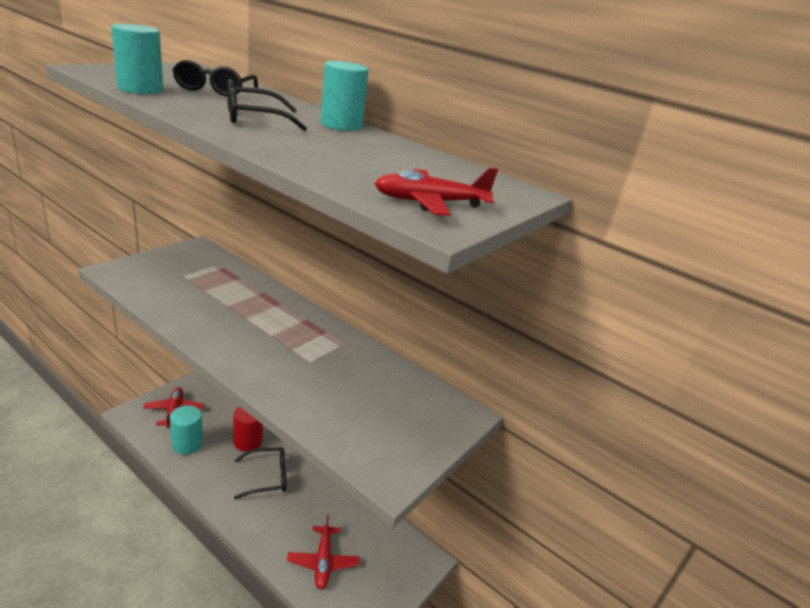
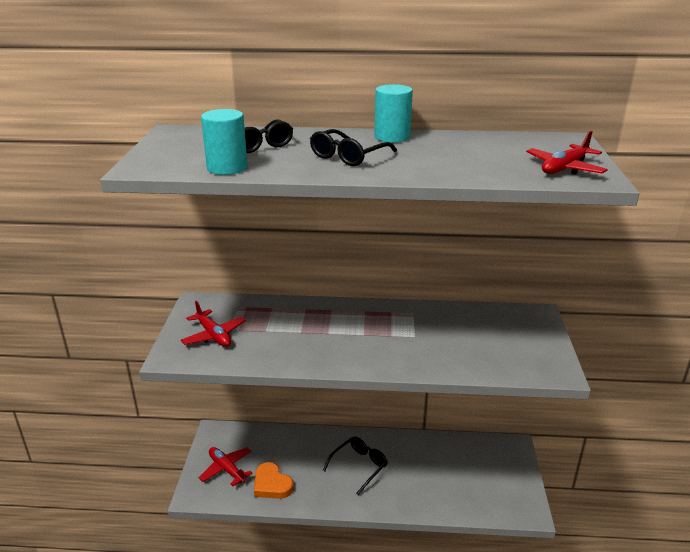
camera: 30 degrees left, 0 degrees up
turquoise cylinder [170,405,203,455] -> orange heart [254,462,293,499]
red cylinder [233,406,263,452] -> none
red plane [287,515,359,590] -> red plane moved to [181,301,245,347]

